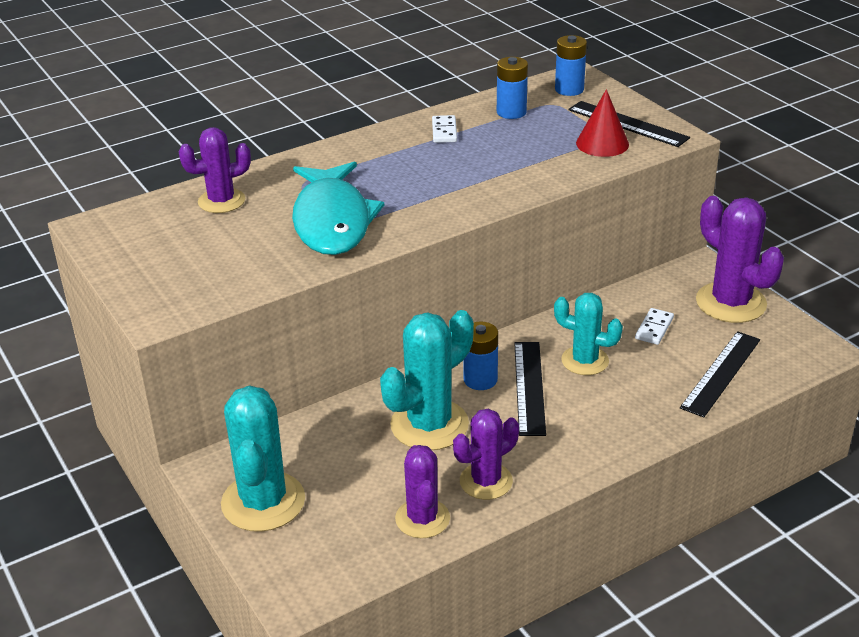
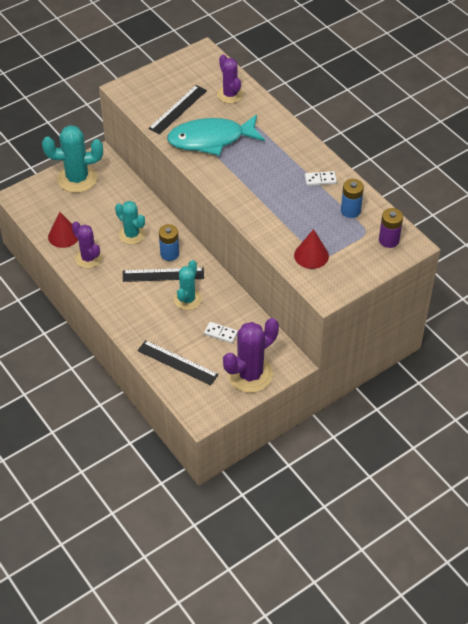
camera: 85 degrees right, 15 degrees up
turquoise cactus [380,310,474,450] -> turquoise cactus [115,201,145,244], size x0.64
purple cactus [395,445,450,538] -> red cone [48,212,78,248]
blue battery [555,35,587,96] -> purple battery [379,208,403,248]
black ruler [568,101,690,147] -> black ruler moved to [148,85,207,135]

